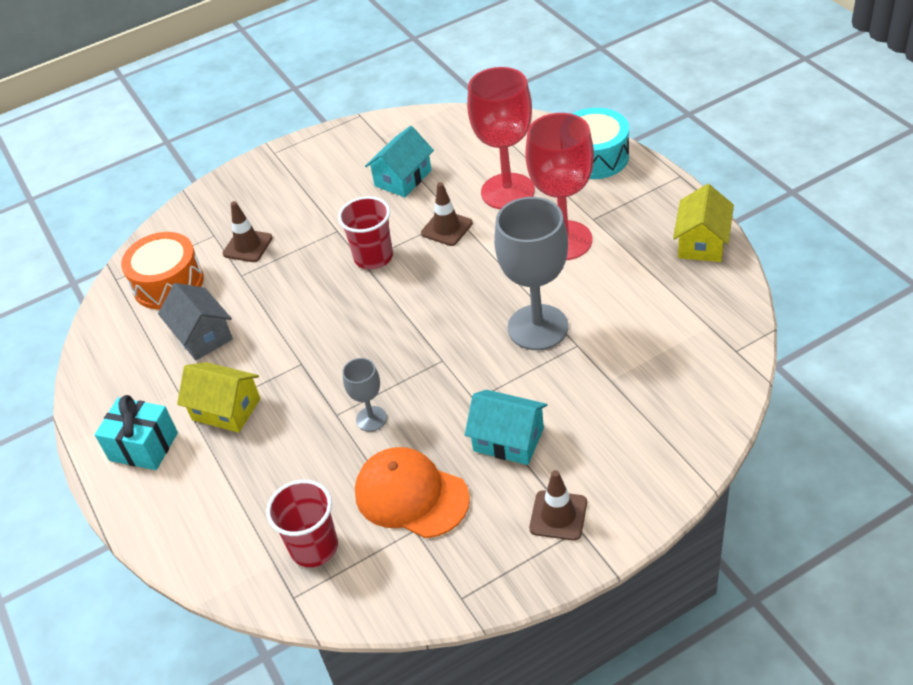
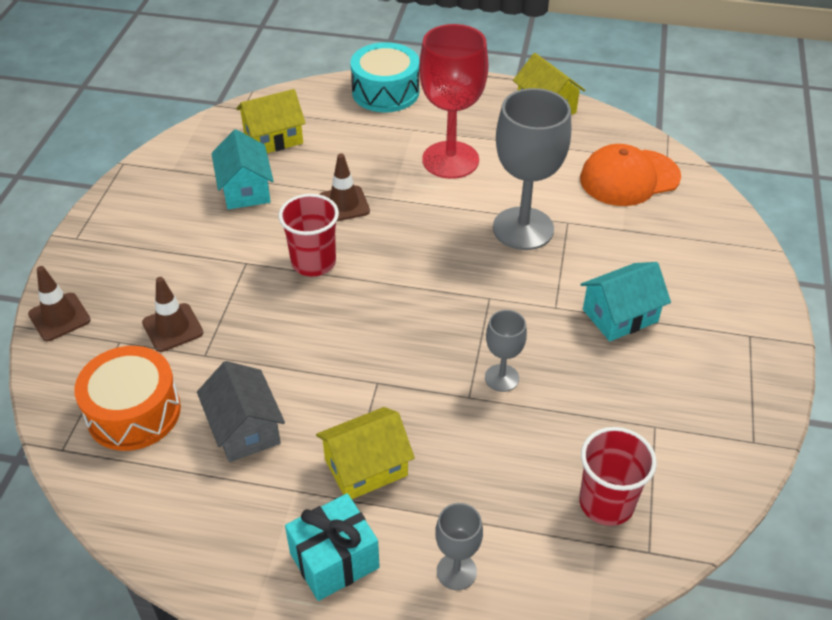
camera: 55 degrees left, 0 degrees up
grey house [158,283,233,360] -> grey house turned 60 degrees clockwise [197,361,285,462]
orange cap [355,447,470,538] -> orange cap moved to [580,144,681,206]
red goblet [467,67,535,209] -> none
brown traffic cone [529,470,587,540] -> brown traffic cone moved to [28,266,91,341]
none -> yellow house [236,89,306,153]
none -> grey goblet [435,503,483,590]

